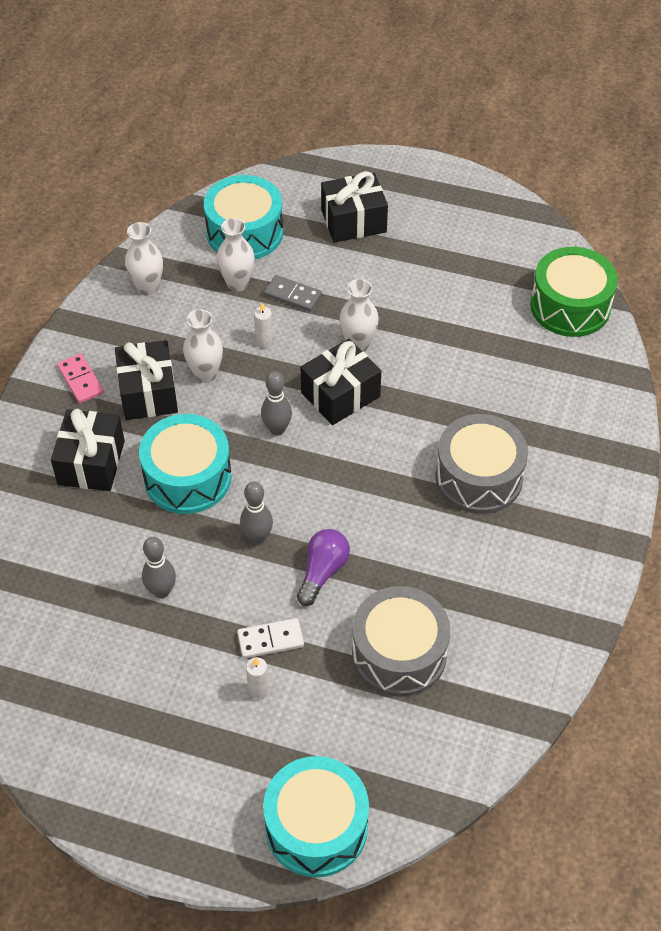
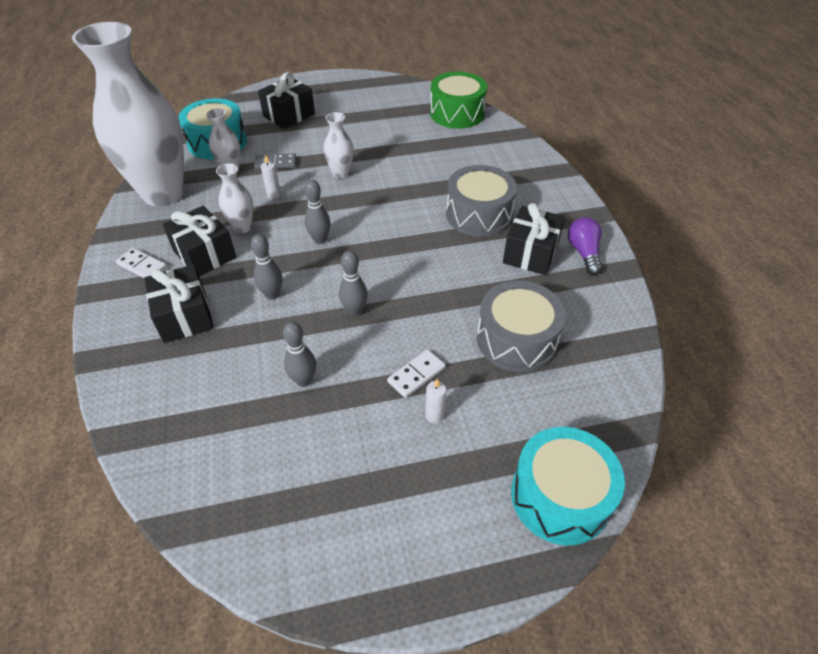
camera: 30 degrees left, 5 degrees down
pink domino [57,354,104,403] -> white domino [116,248,167,278]
white vase [125,222,163,296] -> white vase [72,22,184,206], size x2.43
turquoise drum [139,414,232,514] -> grey bowling pin [251,234,282,300]
purple light bulb [297,529,350,606] -> purple light bulb moved to [568,217,602,275]
black gift [301,339,381,425] -> black gift moved to [503,203,565,275]

